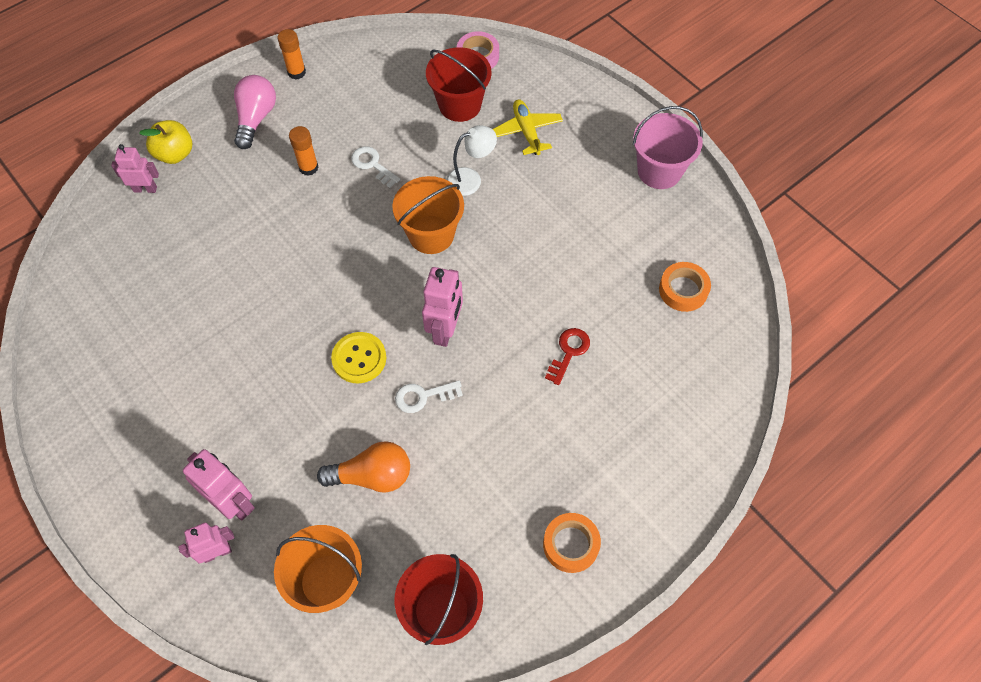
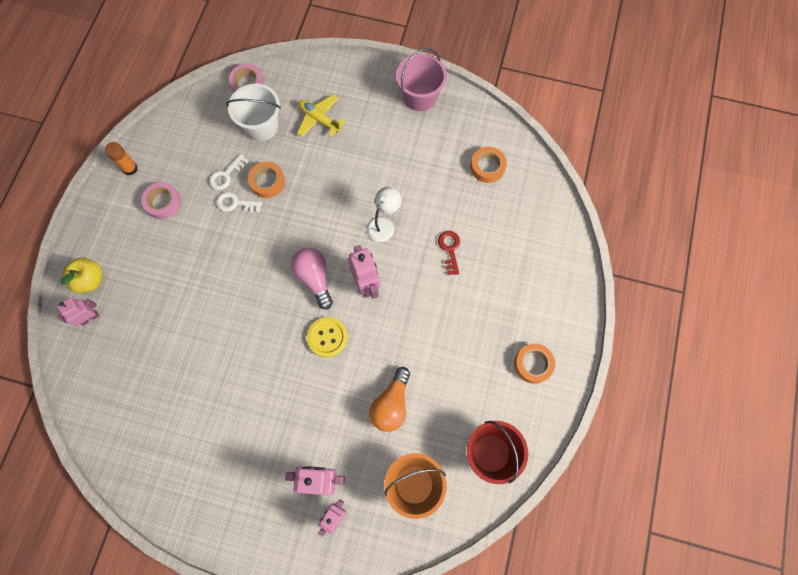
camera: 35 degrees left, 10 degrees up
pink light bulb [234,75,276,149] -> pink light bulb moved to [291,248,333,309]
orange glue stick [289,126,319,176] -> none
orange light bulb [317,441,410,493] -> orange light bulb turned 150 degrees clockwise [369,367,410,432]
orange bucket [392,176,464,254] -> none
white key [395,380,463,413] -> white key moved to [209,154,248,190]
red bucket [426,47,491,122] -> white bucket [226,84,281,141]
white lamp [446,125,497,196] -> white lamp moved to [367,187,401,242]
none -> pink tape [141,182,181,219]
none -> orange tape [248,162,285,198]

